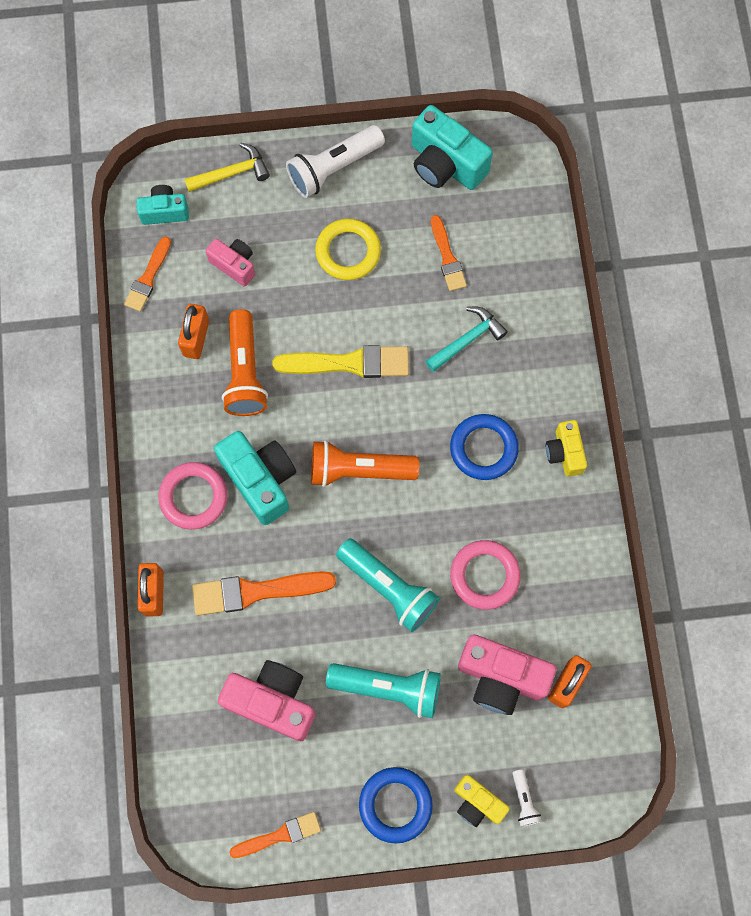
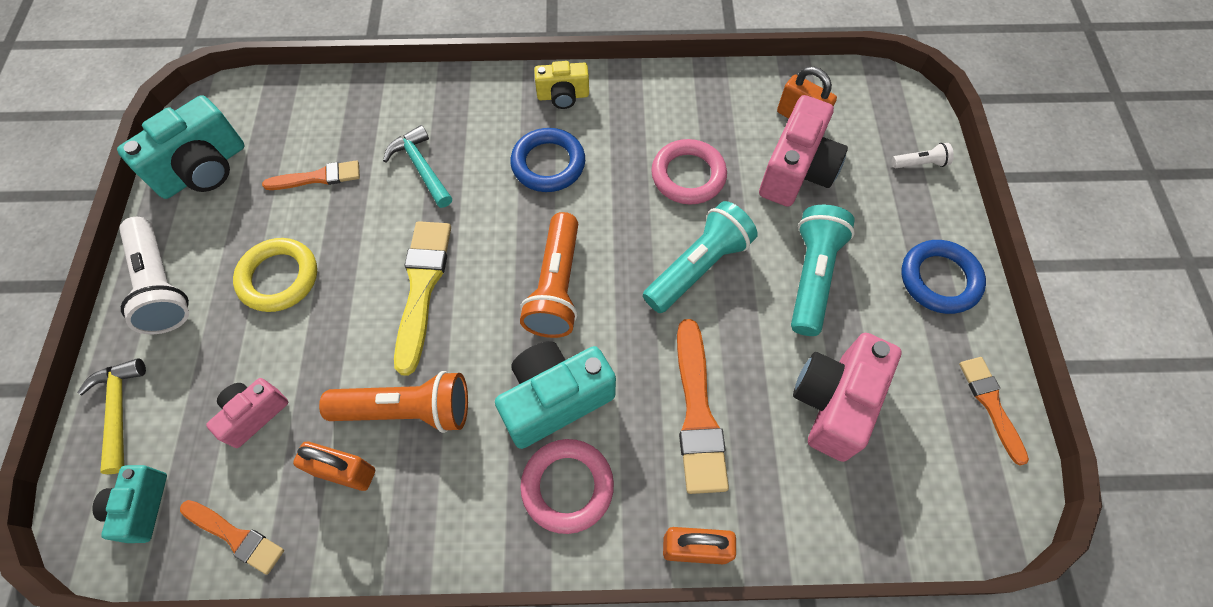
camera: 85 degrees left, 10 degrees down
yellow camera [454,775,510,827] -> none

